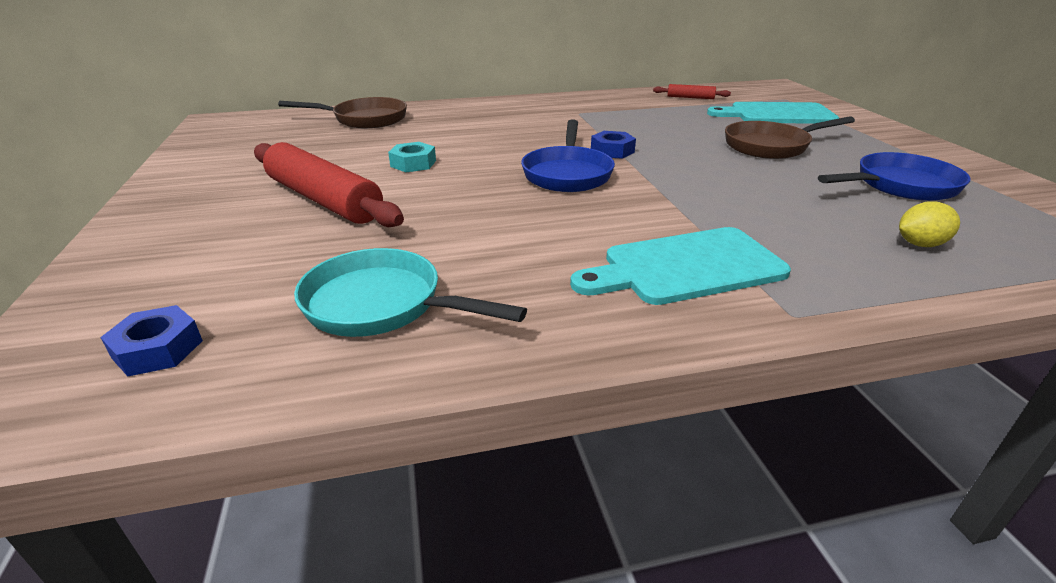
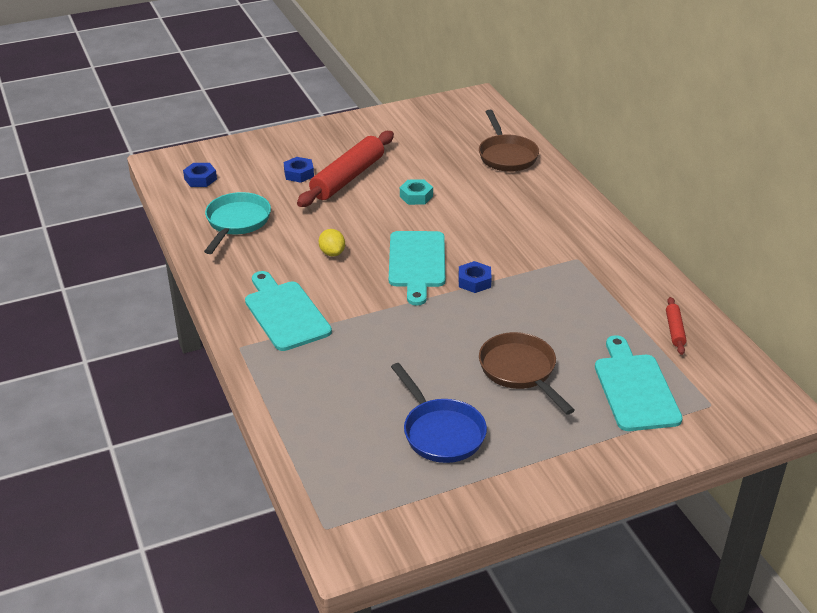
camera: 80 degrees right, 5 degrees up
blue pan [521,119,615,192] -> turquoise cutting board [389,231,445,306]
yellow lemon [899,201,960,247] -> yellow lemon moved to [319,229,345,256]
none -> blue nut [284,157,314,183]

